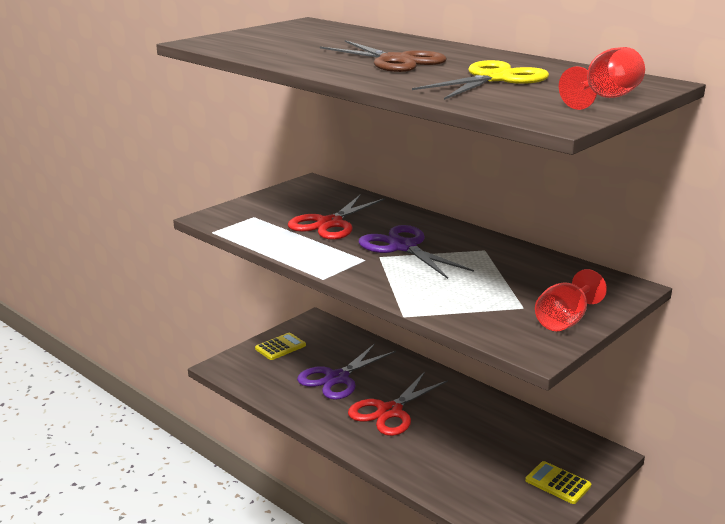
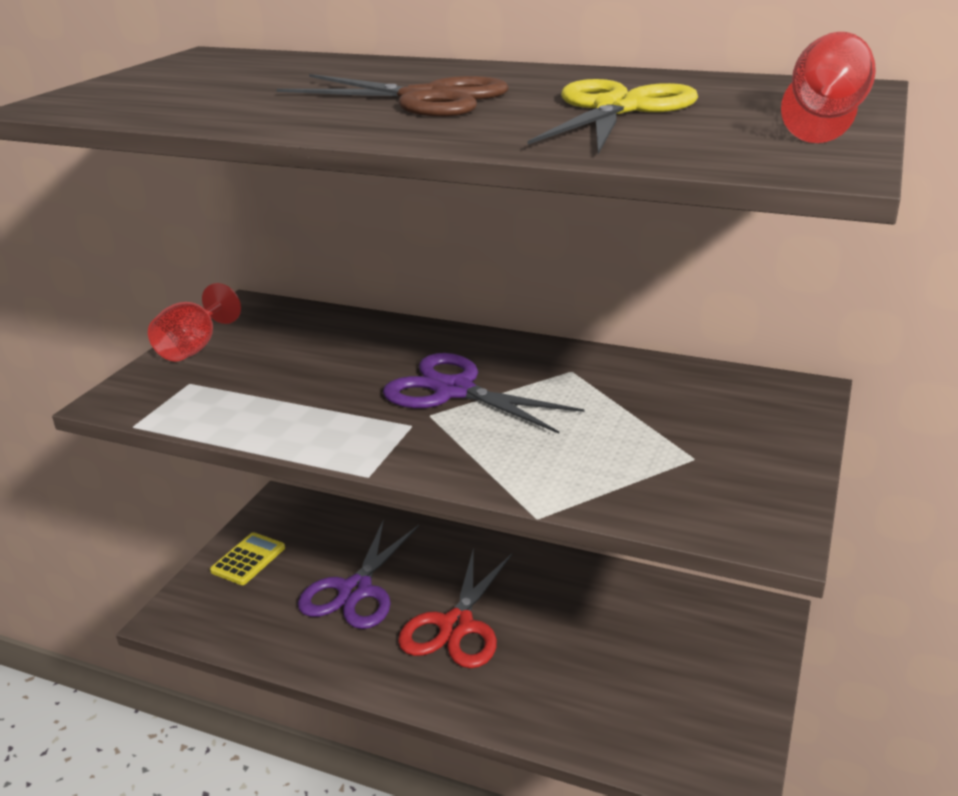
camera: 20 degrees left, 5 degrees up
red scissors [288,194,385,240] -> none
yellow calculator [525,461,591,504] -> none
red goblet [535,269,607,331] -> red goblet moved to [148,283,241,362]

